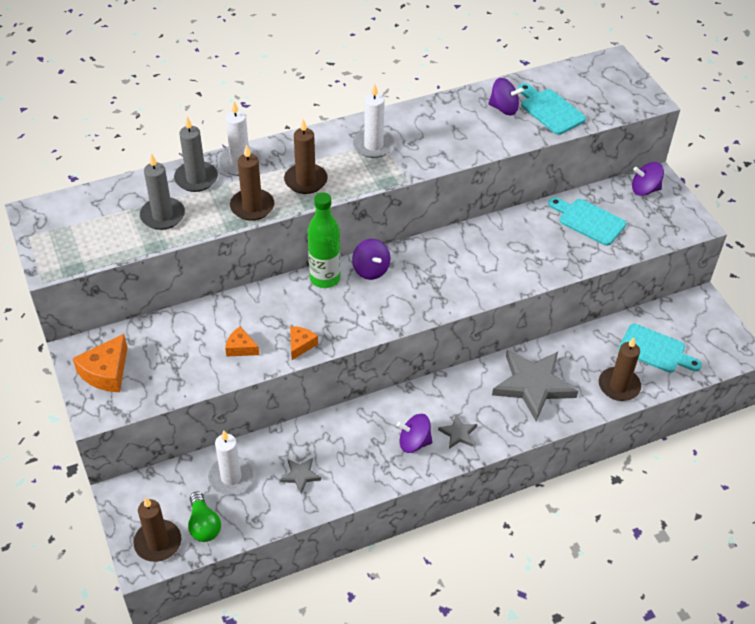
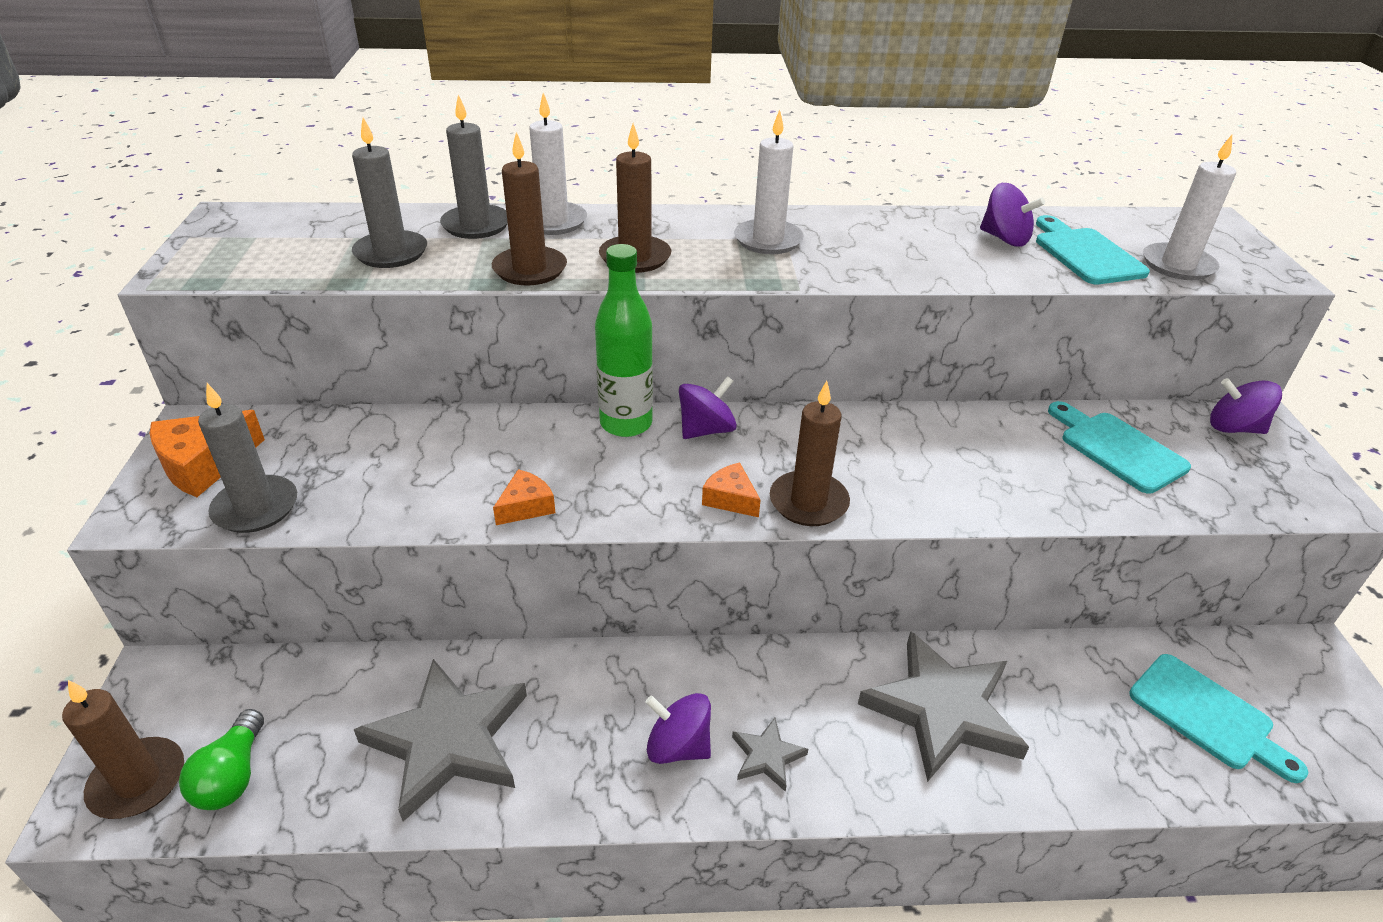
camera: 20 degrees right, 10 degrees down
white candle [208,431,254,495] -> white candle moved to [1143,135,1236,280]
orange cheese [225,327,259,357] -> orange cheese moved to [702,462,761,517]
grey star [280,458,321,494] -> grey star [354,659,527,822], size x2.20
purple spinning top [352,239,390,280] -> purple spinning top turned 120 degrees counterclockwise [679,376,737,439]
brown candle [599,337,641,401] -> brown candle moved to [770,381,850,526]
none -> grey candle [198,383,297,533]

